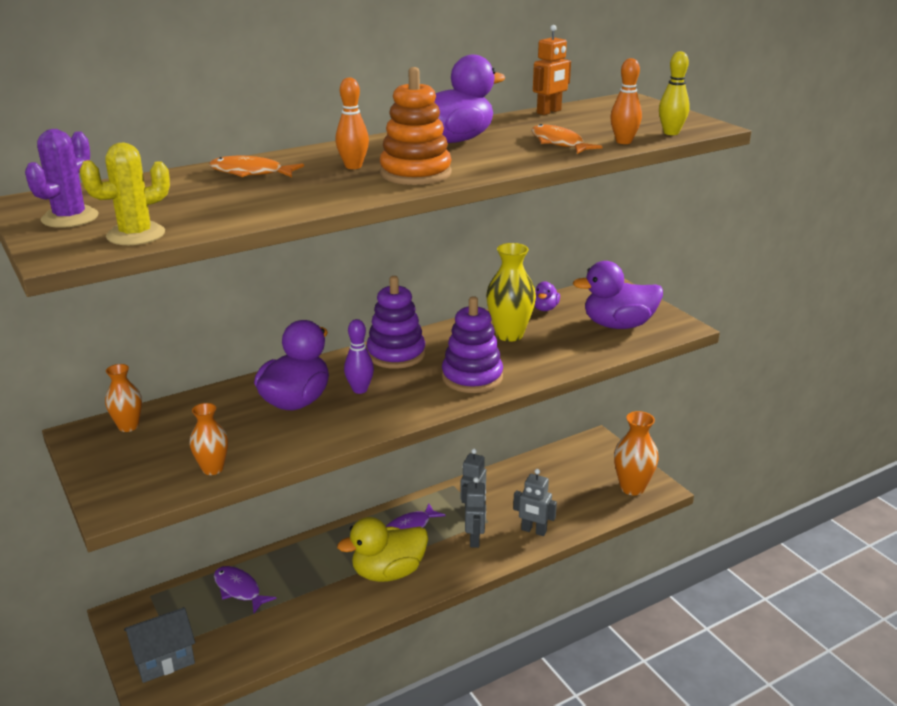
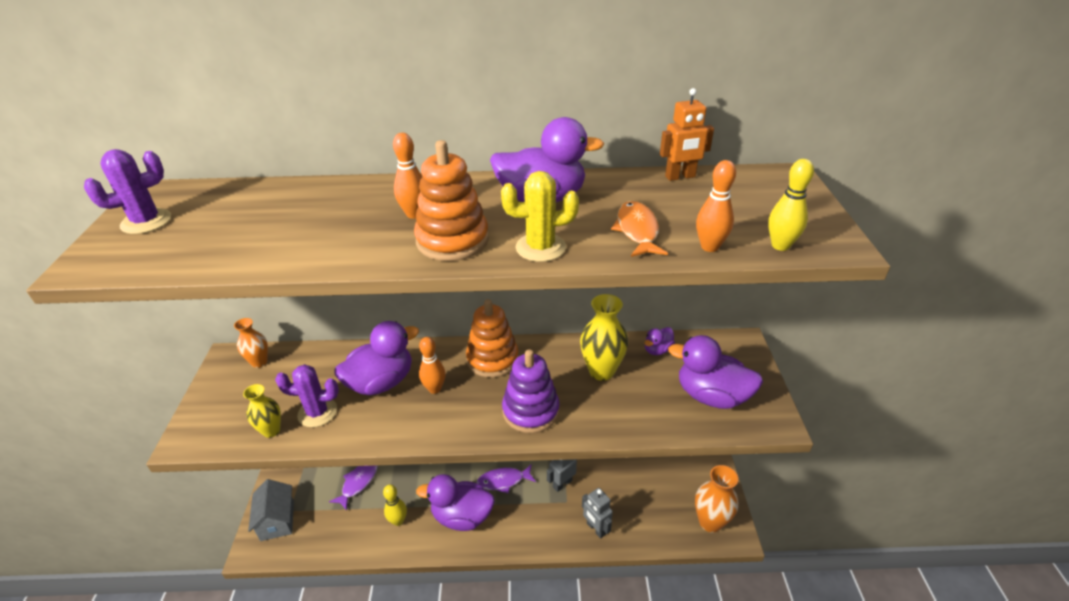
camera: 30 degrees right, 10 degrees up
yellow cactus [79,143,170,245] -> yellow cactus moved to [501,171,579,262]
grey house [124,607,195,683] -> grey house turned 75 degrees clockwise [248,479,294,541]
orange vase [189,403,228,475] -> yellow vase [243,384,281,438]
orange fish [209,156,304,177] -> none
purple fish [214,566,276,613] -> purple fish turned 45 degrees clockwise [329,465,378,511]
yellow duck [337,517,428,582] -> purple duck [416,474,495,531]
purple bowling pin [344,319,374,394] -> orange bowling pin [419,337,446,394]
purple stacking toy [366,276,426,369] -> orange stacking toy [466,299,519,378]
grey robot [465,477,486,548] -> none
none -> purple cactus [275,364,339,427]
none -> yellow bowling pin [383,485,407,526]

